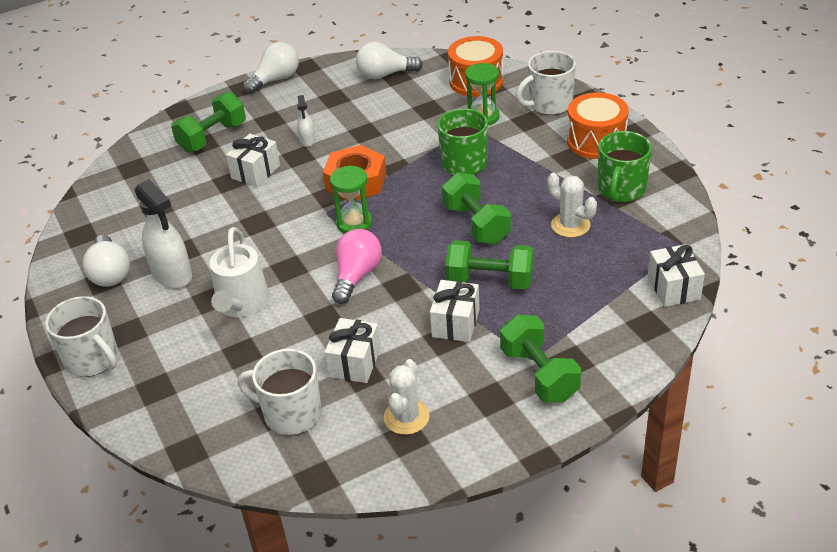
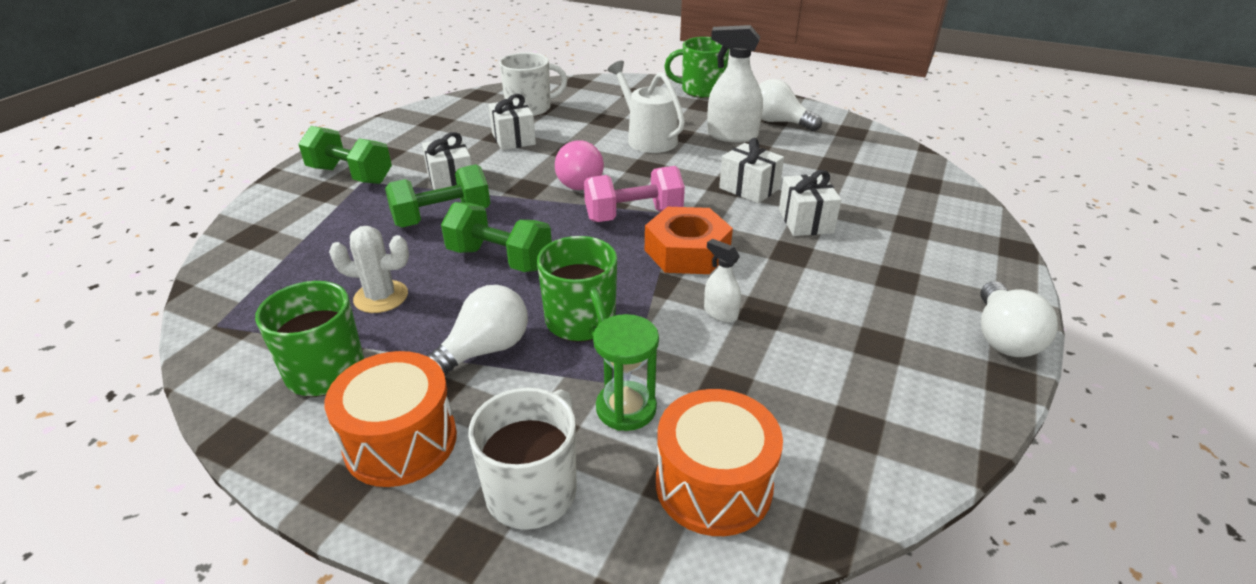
camera: 140 degrees right, 5 degrees down
white mug [45,296,118,377] -> green mug [664,37,729,98]
green dumbbell [171,92,246,153] -> none
white spray bottle [297,95,316,147] -> white spray bottle moved to [704,239,741,323]
green hourglass [330,165,372,233] -> pink dumbbell [584,166,685,222]
white light bulb [356,42,423,79] -> white light bulb moved to [427,285,528,376]
white cactus [384,359,430,435] -> none
white gift [648,244,705,307] -> white gift moved to [719,138,784,204]

